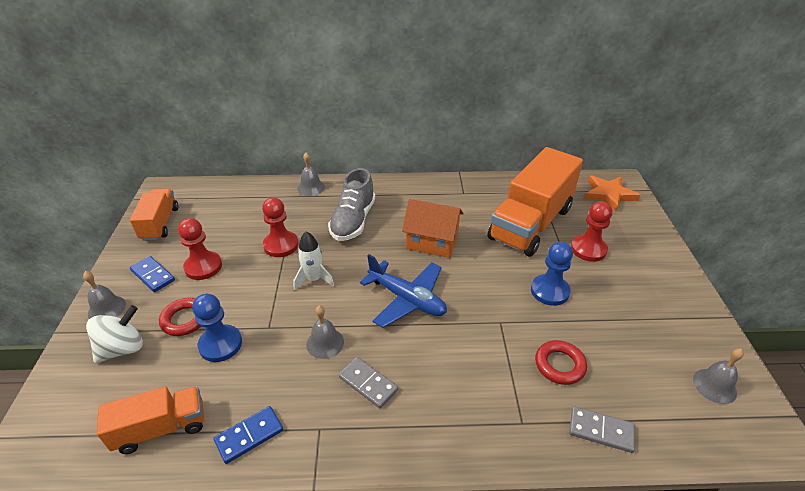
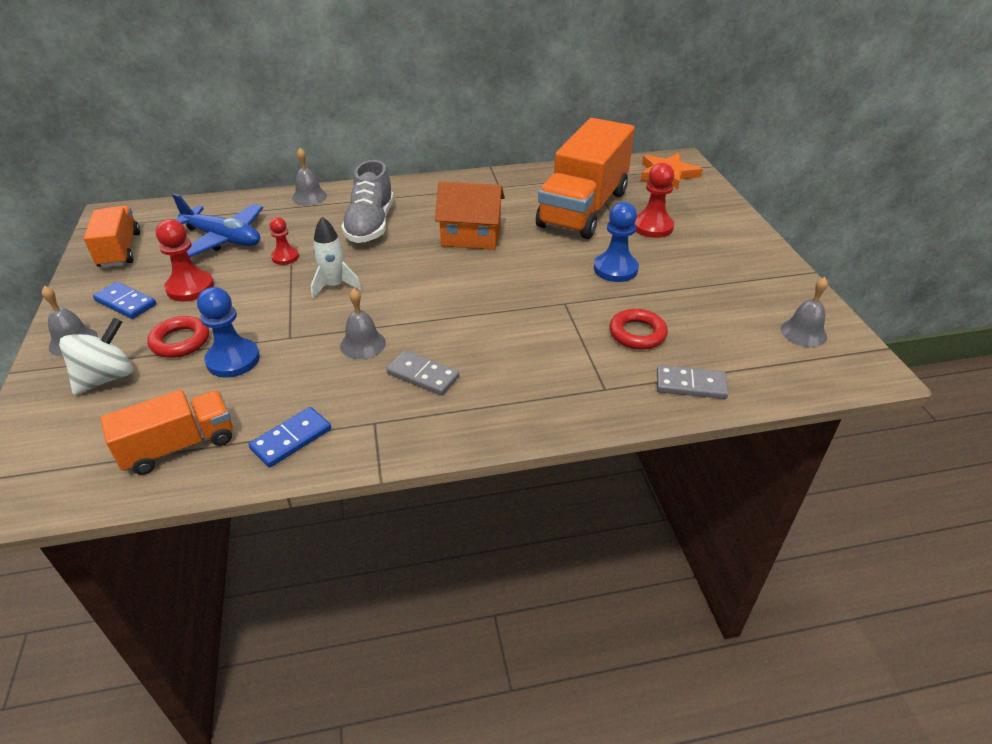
camera: 10 degrees left, 0 degrees up
red pawn [262,197,299,257] -> red pawn [270,217,299,265], size x0.62
blue plane [360,254,447,328] -> blue plane moved to [172,194,263,257]

